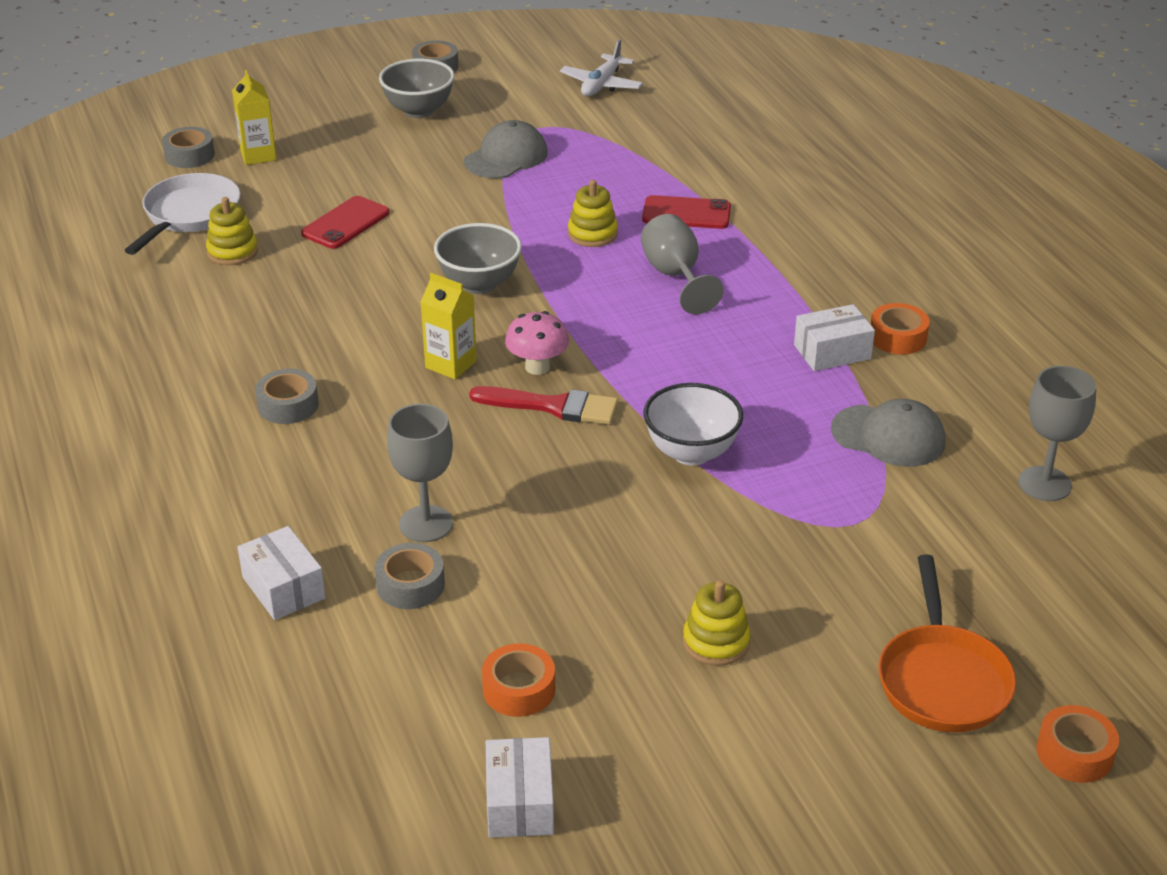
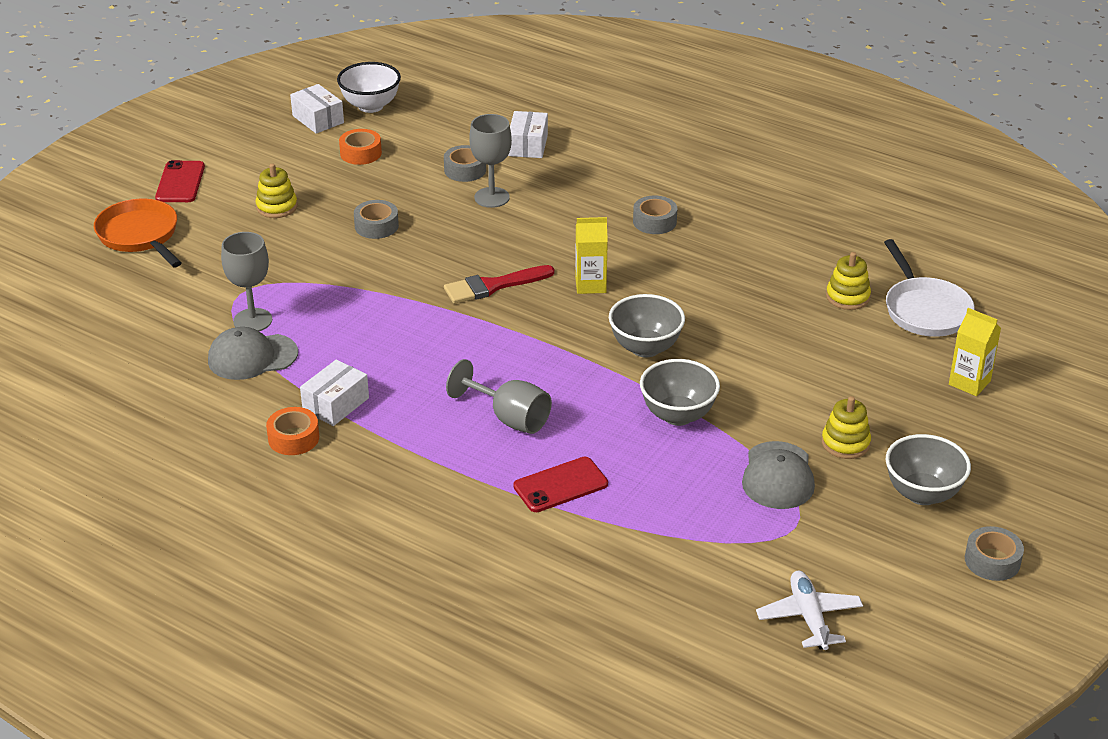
camera: 145 degrees right, 0 degrees up
grey tape [162,127,215,168] -> grey tape moved to [354,200,399,239]
white box [237,526,326,620] -> white box turned 75 degrees clockwise [508,111,548,158]
red phone [301,196,390,249] -> red phone moved to [155,160,205,202]
pink mushroom [505,311,569,375] -> none
yellow stacking toy [568,180,618,247] -> yellow stacking toy moved to [821,396,871,459]
white bowl [643,383,743,465] -> white bowl moved to [337,62,401,113]
grey goblet [1018,366,1096,501] -> grey goblet moved to [221,232,272,331]
orange tape [1037,705,1119,783] -> none
none -> grey bowl [640,359,720,426]

